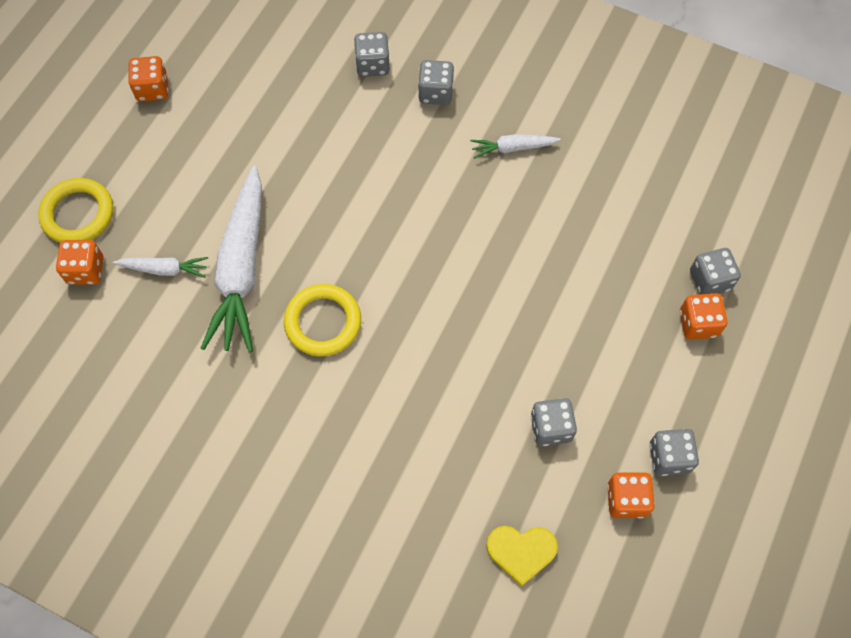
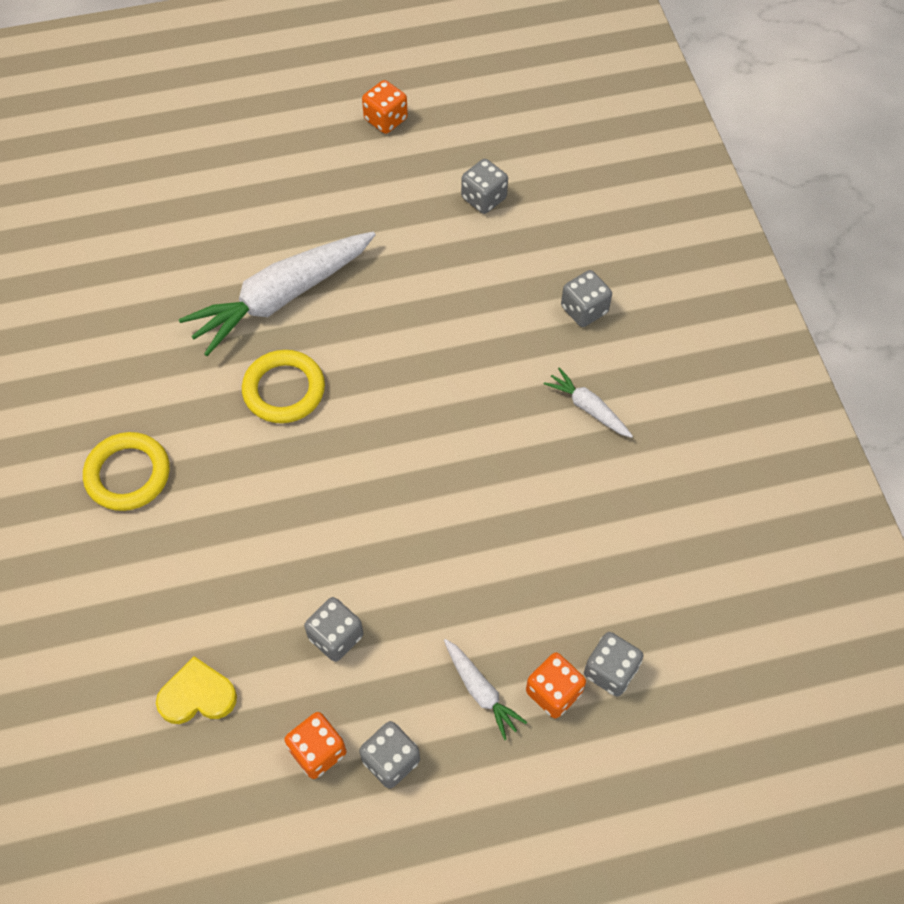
camera: 50 degrees right, 5 degrees down
yellow ring [38,178,113,242] -> yellow ring moved to [83,432,170,511]
orange dice [56,240,104,285] -> none
white carrot [113,257,208,278] -> white carrot moved to [444,639,527,740]
grey dice [354,32,390,77] -> grey dice moved to [461,159,508,214]
yellow heart [486,526,558,587] -> yellow heart turned 120 degrees clockwise [156,656,237,724]

